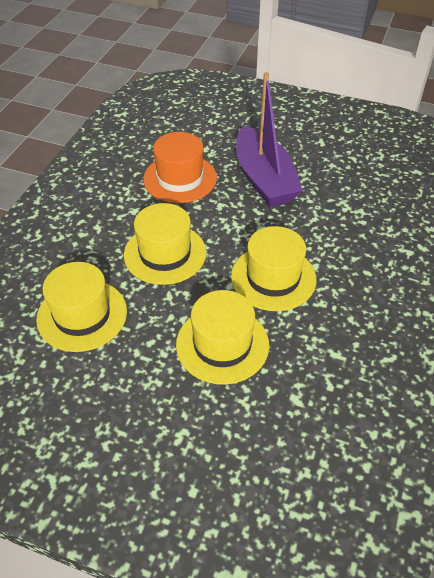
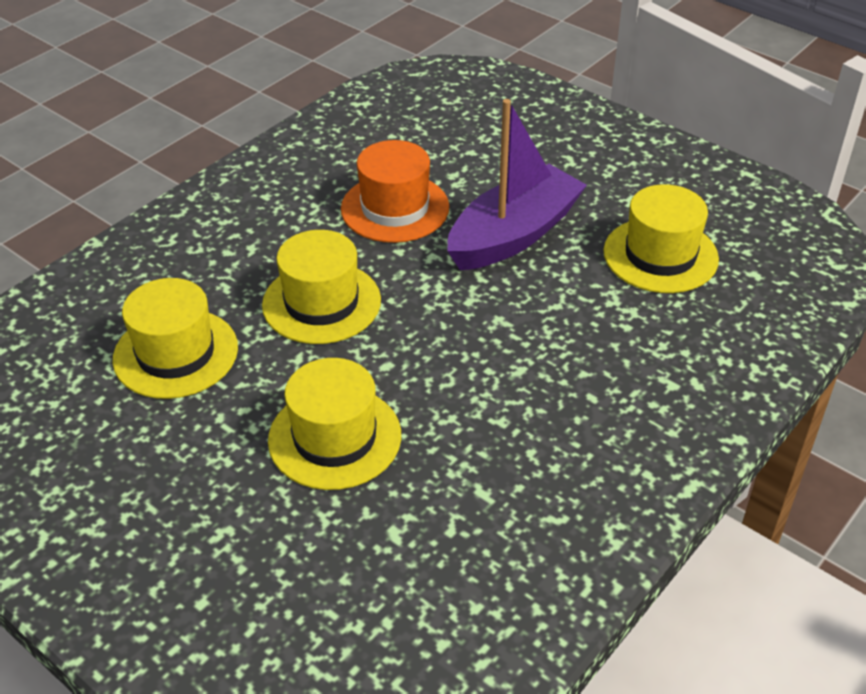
camera: 20 degrees right, 5 degrees down
yellow hat [231,226,316,311] -> yellow hat moved to [604,184,719,293]
purple boat [236,72,303,207] -> purple boat turned 135 degrees counterclockwise [447,99,587,270]

